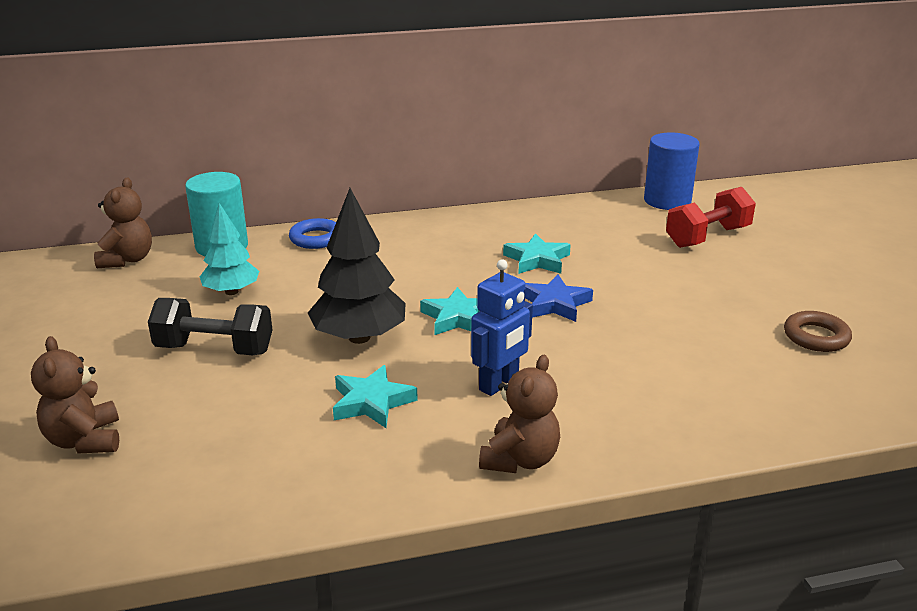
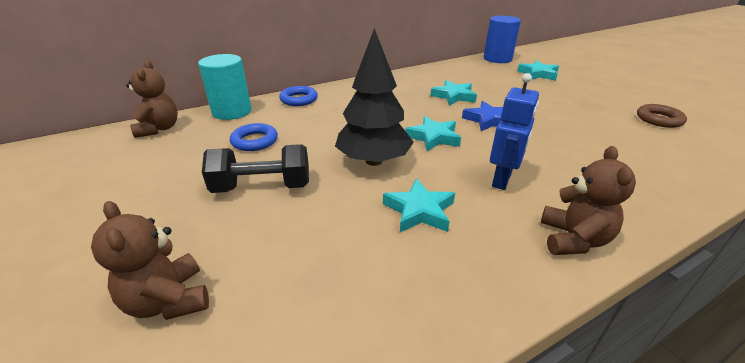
camera: 15 degrees left, 5 degrees up
turquoise tree [200,203,259,295] -> blue ring [230,123,278,151]
red dumbbell [666,187,756,248] -> turquoise star [517,60,559,81]

